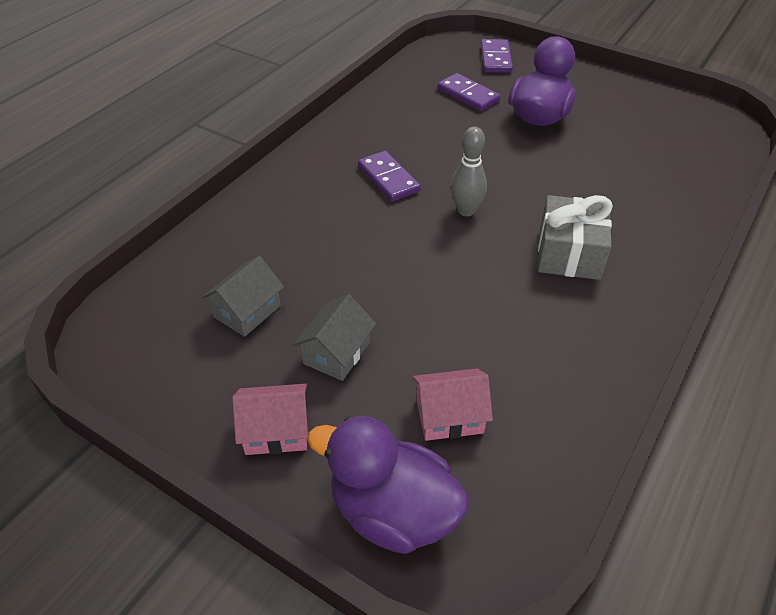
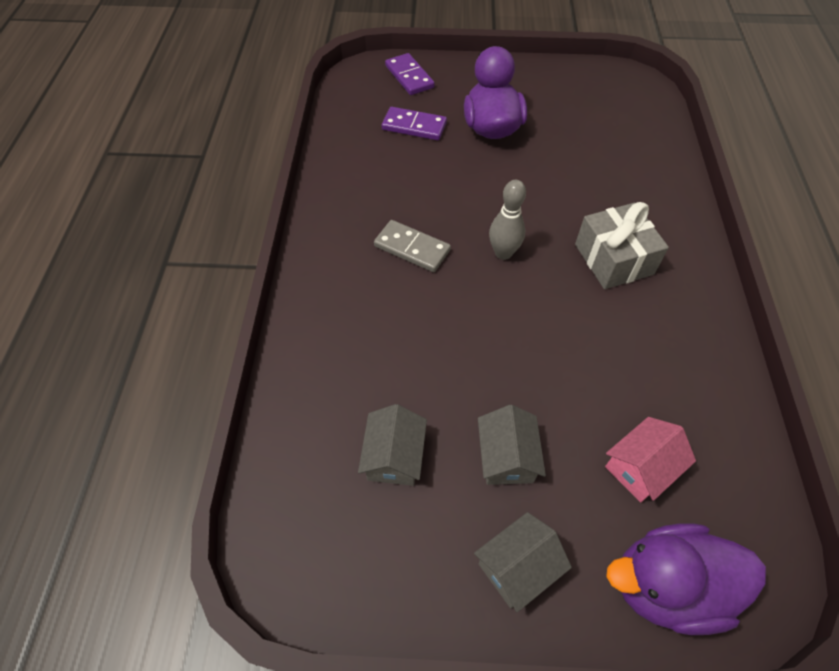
camera: 30 degrees left, 10 degrees up
pink house [232,384,308,455] -> grey house [474,512,572,612]
purple domino [358,151,421,202] -> grey domino [374,220,451,272]

